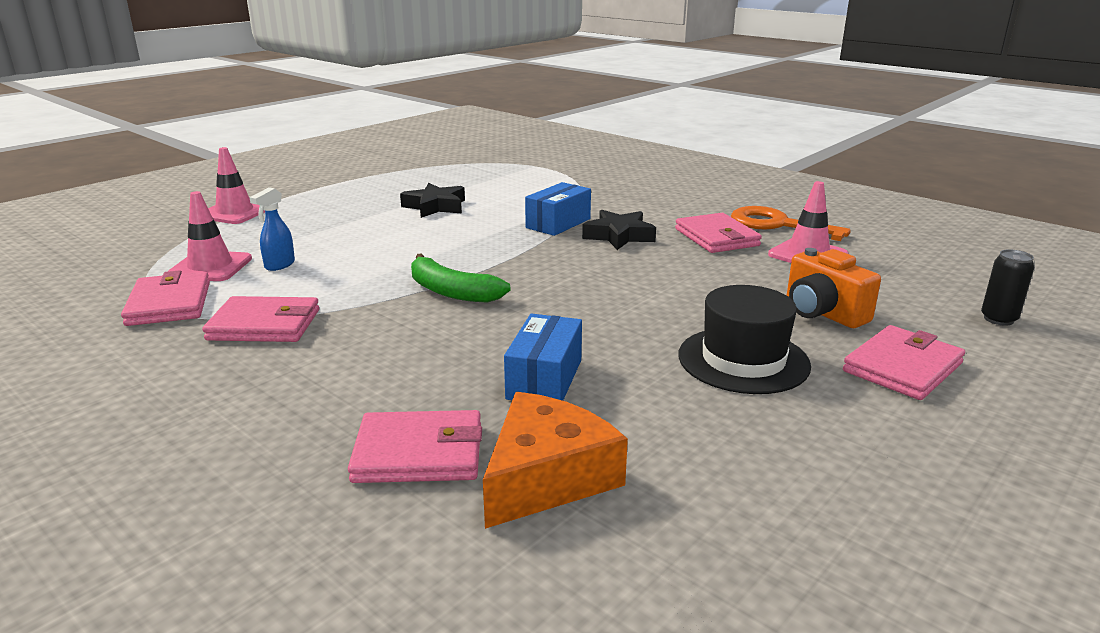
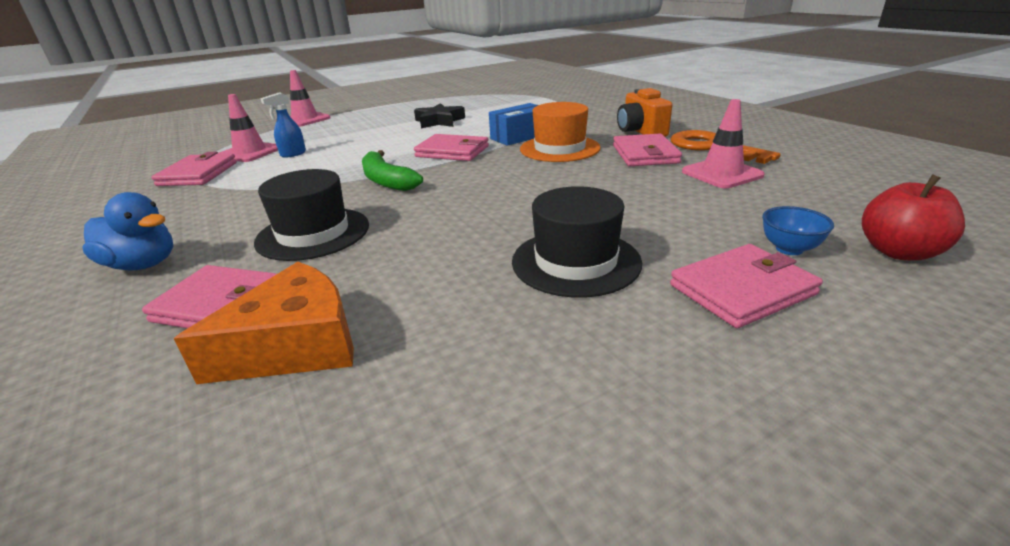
camera: 20 degrees right, 5 degrees up
pink wallet [202,296,319,342] -> pink wallet moved to [414,134,489,161]
blue box [504,314,582,401] -> none
black star [582,210,656,250] -> orange hat [520,102,601,162]
orange camera [787,248,881,328] -> orange camera moved to [617,88,672,137]
black can [981,249,1034,326] -> red apple [862,174,965,260]
none -> blue duck [82,192,173,271]
none -> black hat [254,169,369,261]
none -> blue bowl [762,206,834,255]

